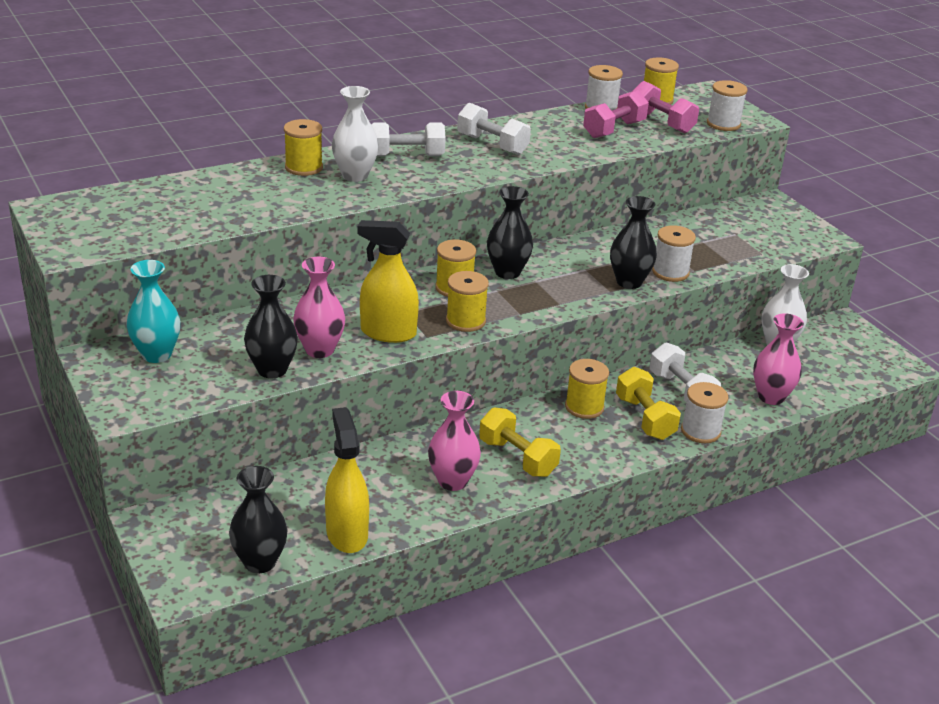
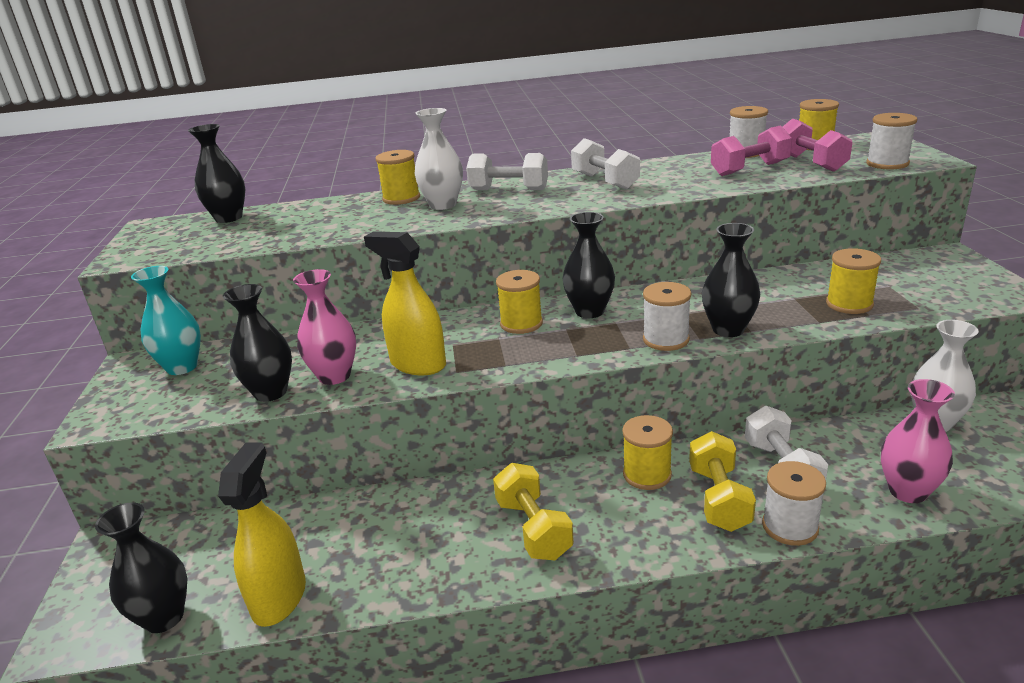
camera: 25 degrees right, 5 degrees down
pink vase [428,391,481,491] -> none
yellow spool [446,271,489,332] -> yellow spool moved to [826,248,881,314]
white spool [652,225,696,282] -> white spool moved to [643,282,691,351]
none -> black vase [188,124,245,223]

